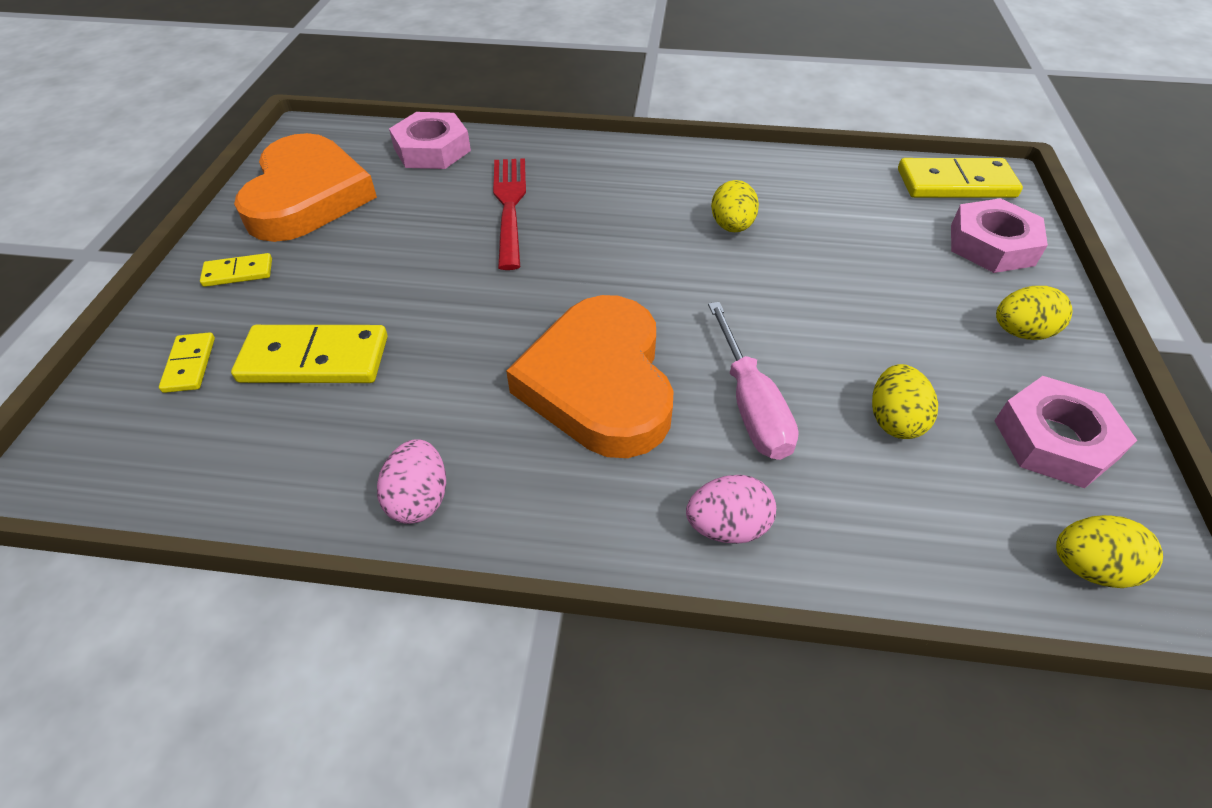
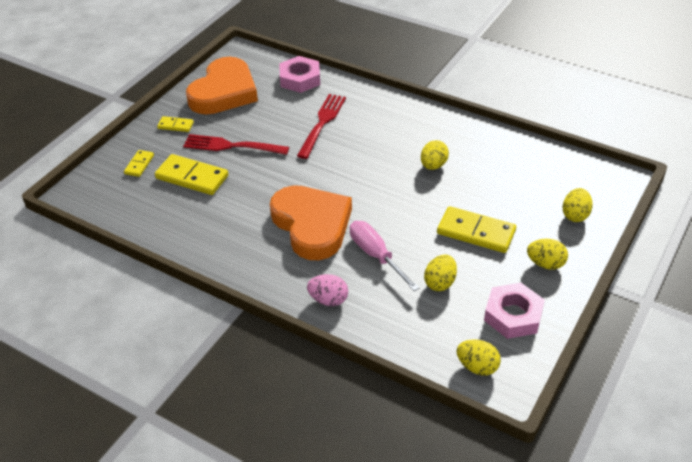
camera: 25 degrees right, 5 degrees down
pink egg [377,439,446,524] -> none
orange heart [506,295,673,458] -> orange heart turned 135 degrees clockwise [270,185,352,260]
pink screwdriver [708,302,799,460] -> pink screwdriver turned 135 degrees clockwise [350,221,419,291]
yellow domino [898,158,1023,198] -> yellow domino moved to [437,206,516,253]
pink nut [951,198,1048,273] -> yellow egg [563,188,593,222]
none -> red fork [183,134,289,155]

